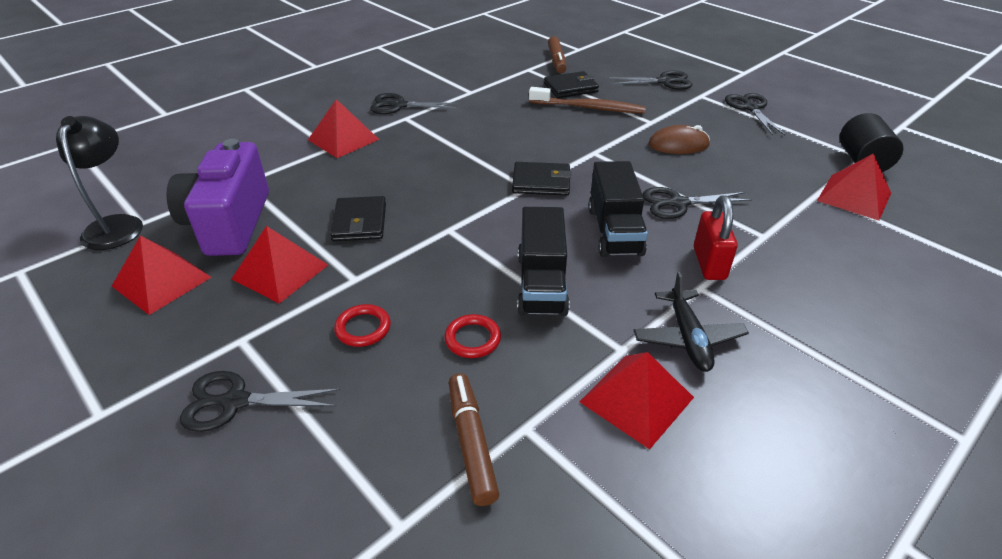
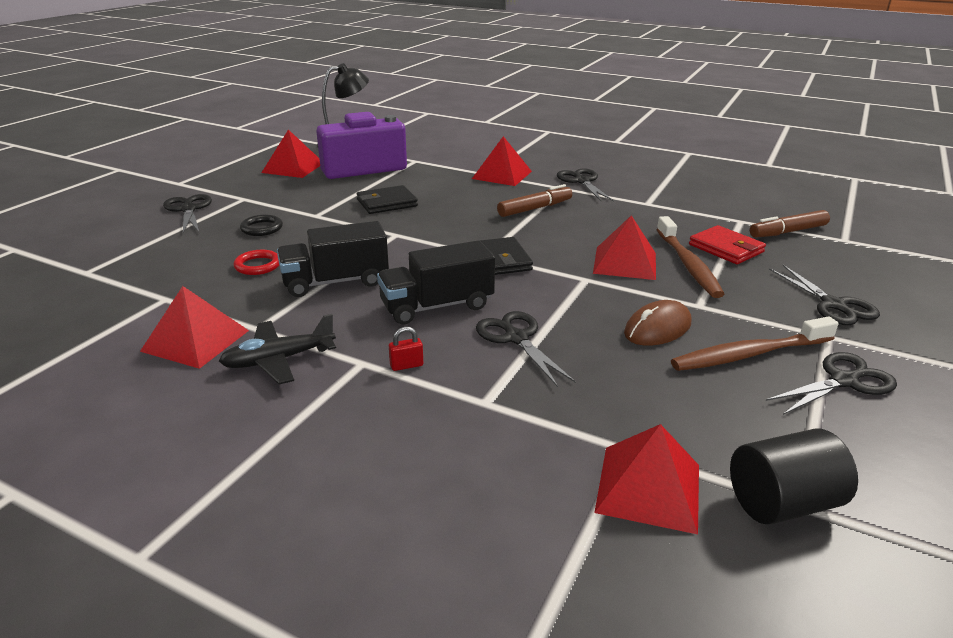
camera: 70 degrees right, 10 degrees down
red pyramid [232,226,328,304] -> red pyramid moved to [593,215,656,280]
red ring [334,304,391,347] -> black ring [240,215,283,236]
brown marker [449,373,499,506] -> brown marker moved to [497,184,572,217]
black wallet [544,71,599,98] -> red wallet [689,225,766,264]
brown mouse [649,125,710,154] -> brown mouse turned 75 degrees clockwise [624,300,691,346]
red padlock [694,196,738,280] -> red padlock [389,327,423,371], size x0.50
none -> brown toothbrush [671,316,839,371]

